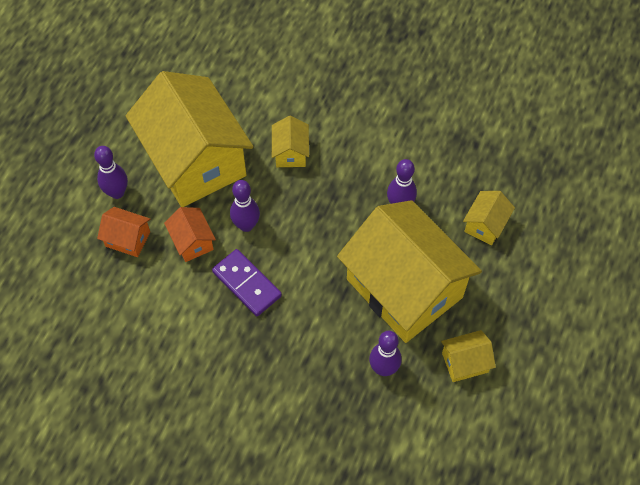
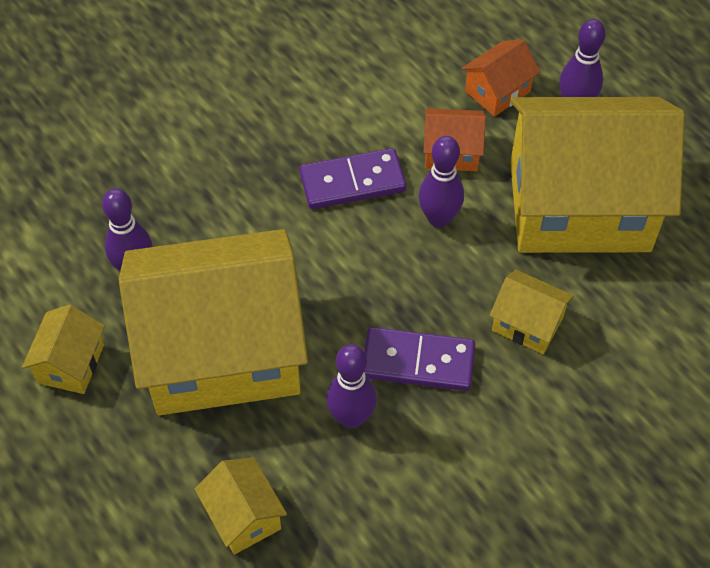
camera: 120 degrees right, 5 degrees down
none -> purple domino [364,327,475,391]

